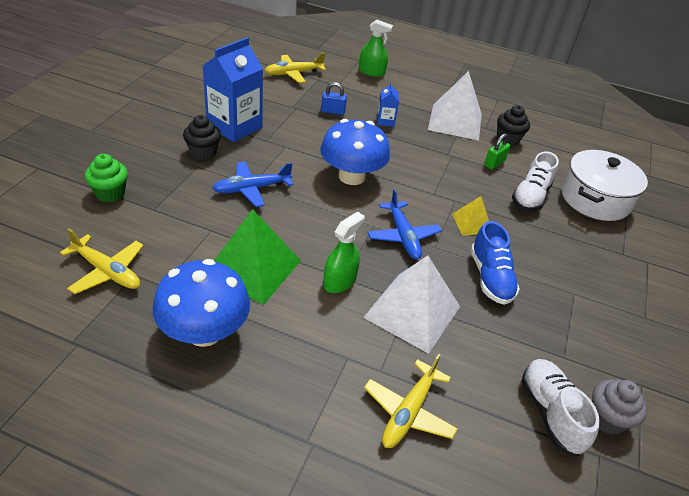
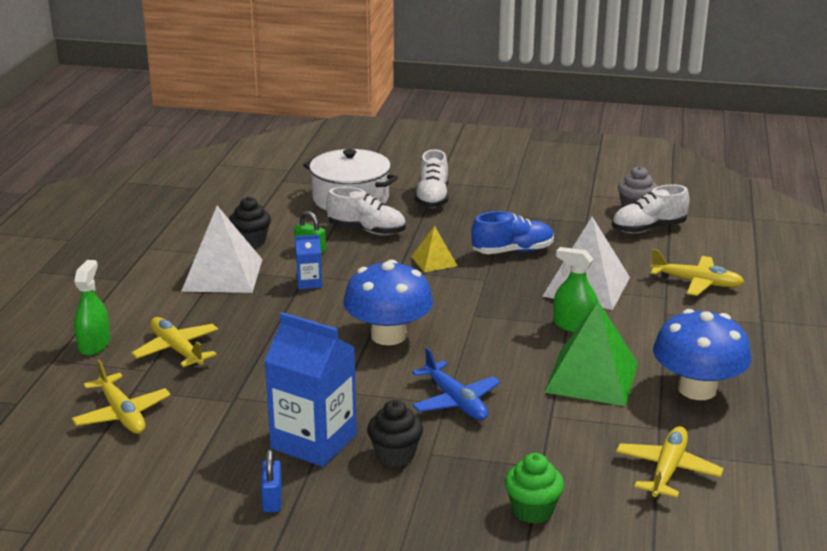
camera: 95 degrees left, 15 degrees down
blue padlock [321,82,347,115] -> blue padlock moved to [261,449,282,512]
blue plane [367,189,442,259] -> none
blue carton [377,82,399,127] -> blue carton moved to [295,235,322,289]
none -> yellow plane [131,317,218,367]
none -> white shoe [415,149,449,208]

